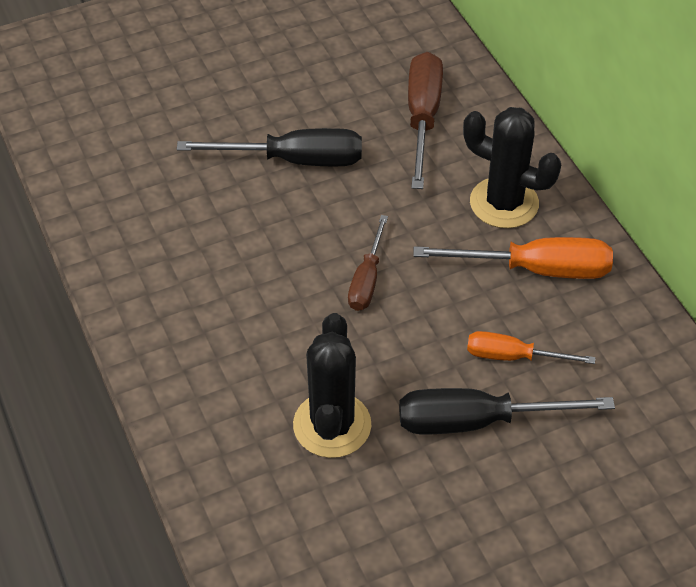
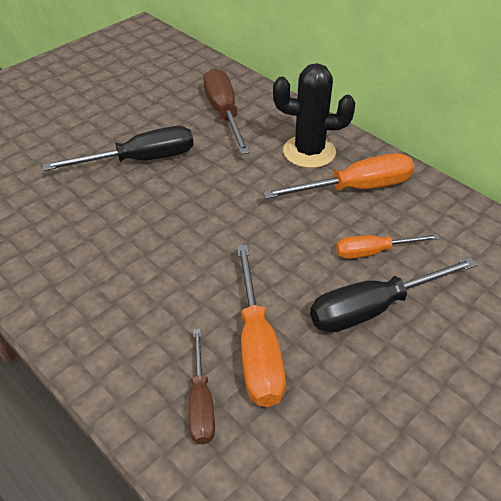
camera: 20 degrees left, 5 degrees down
black cactus [293,313,371,458] -> orange screwdriver [237,245,286,407]
brown screwdriver [348,215,388,311] -> brown screwdriver moved to [189,329,215,445]

